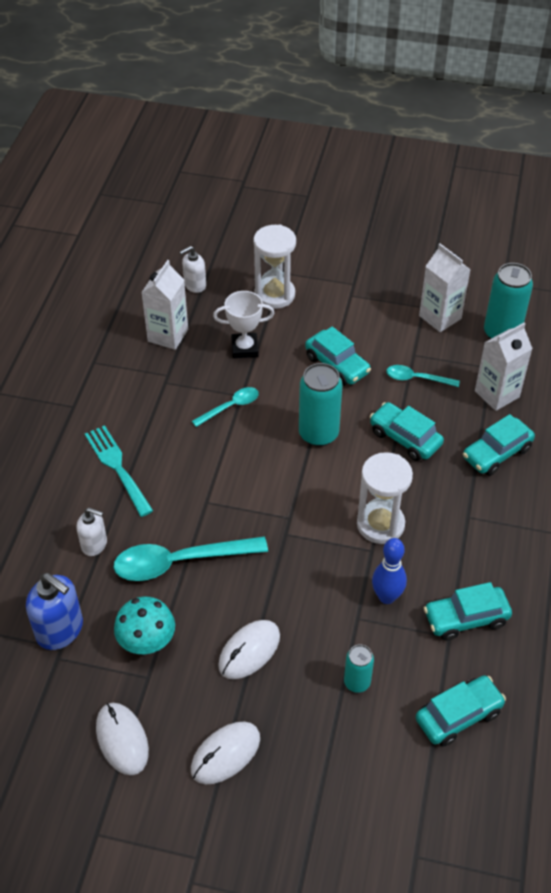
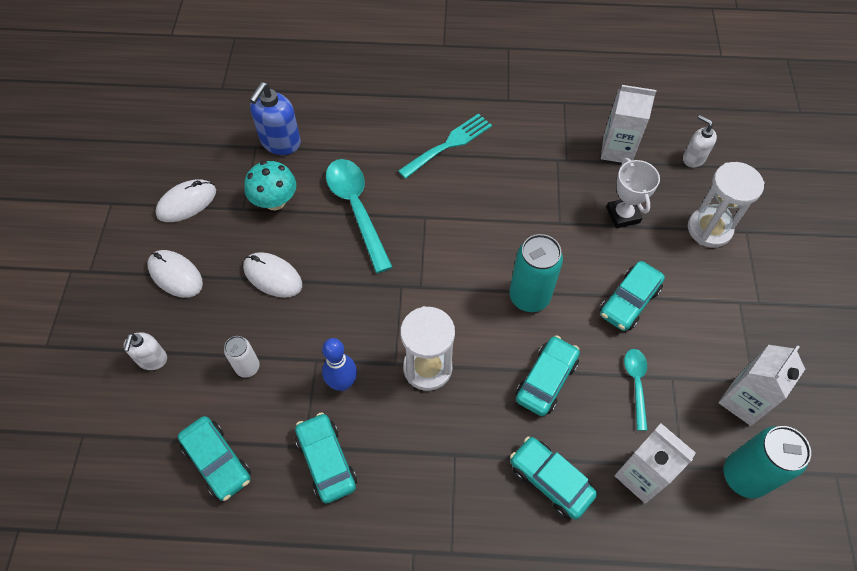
camera: 80 degrees right, 10 degrees up
white soap dispenser [76,508,107,556] -> white soap dispenser moved to [124,333,167,370]
turquoise spoon [192,387,259,427] -> none
turquoise can [344,644,374,693] -> white can [224,336,260,378]

